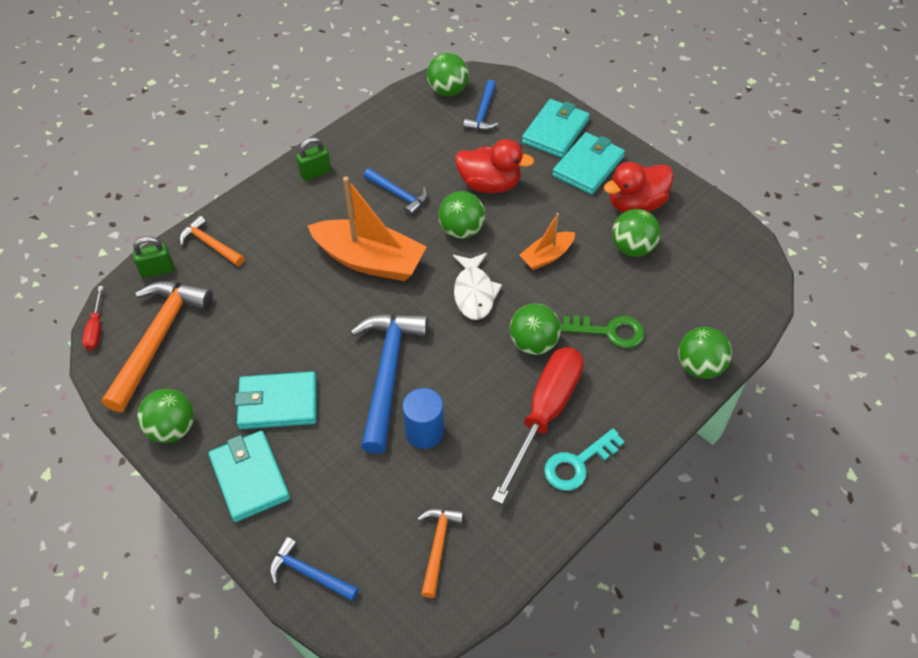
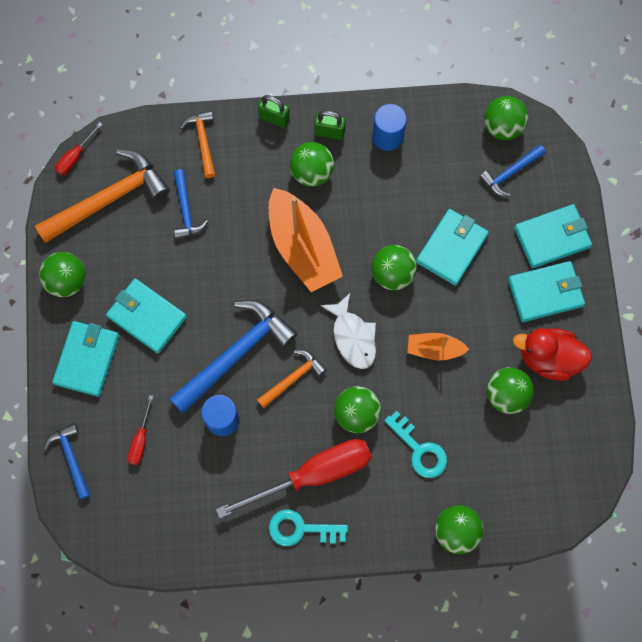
camera: 40 degrees right, 20 degrees up
green padlock [133,236,174,278] -> green padlock moved to [258,95,290,128]
blue hammer [364,168,428,216] -> blue hammer moved to [173,169,208,239]
orange hammer [417,508,464,598] -> orange hammer moved to [257,350,326,408]
white fish [453,253,502,320] -> white fish turned 60 degrees counterclockwise [320,293,376,369]
red duck [455,139,534,193] -> turquoise wallet [416,209,489,286]
green key [561,315,645,348] -> turquoise key [384,411,447,478]
none -> red screwdriver [128,395,153,465]
none -> green ball [290,142,334,187]
none -> blue cylinder [372,104,407,151]

